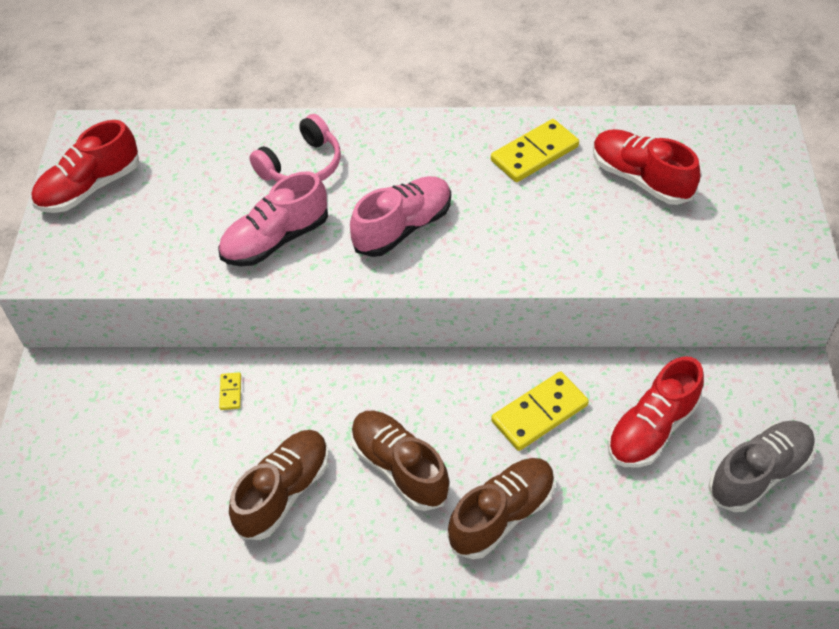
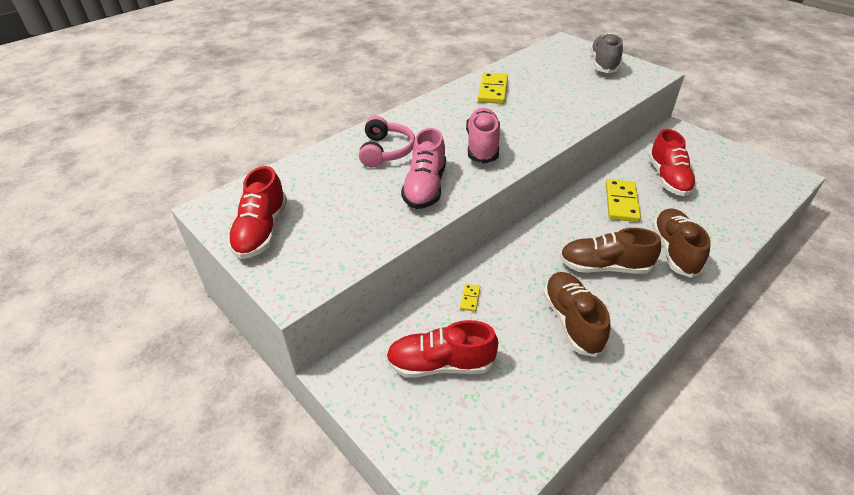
camera: 45 degrees left, 10 degrees down
yellow domino [219,372,241,410] -> yellow domino turned 60 degrees clockwise [460,284,480,312]
red shoe [593,129,701,205] -> red shoe moved to [386,320,498,378]
grey shoe [708,420,815,512] -> grey shoe moved to [590,33,623,73]

